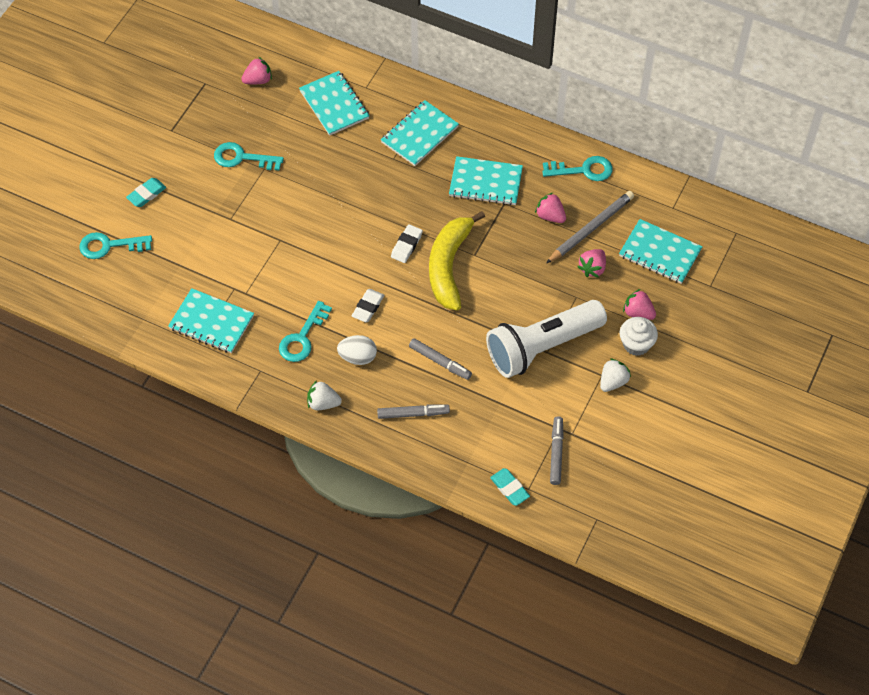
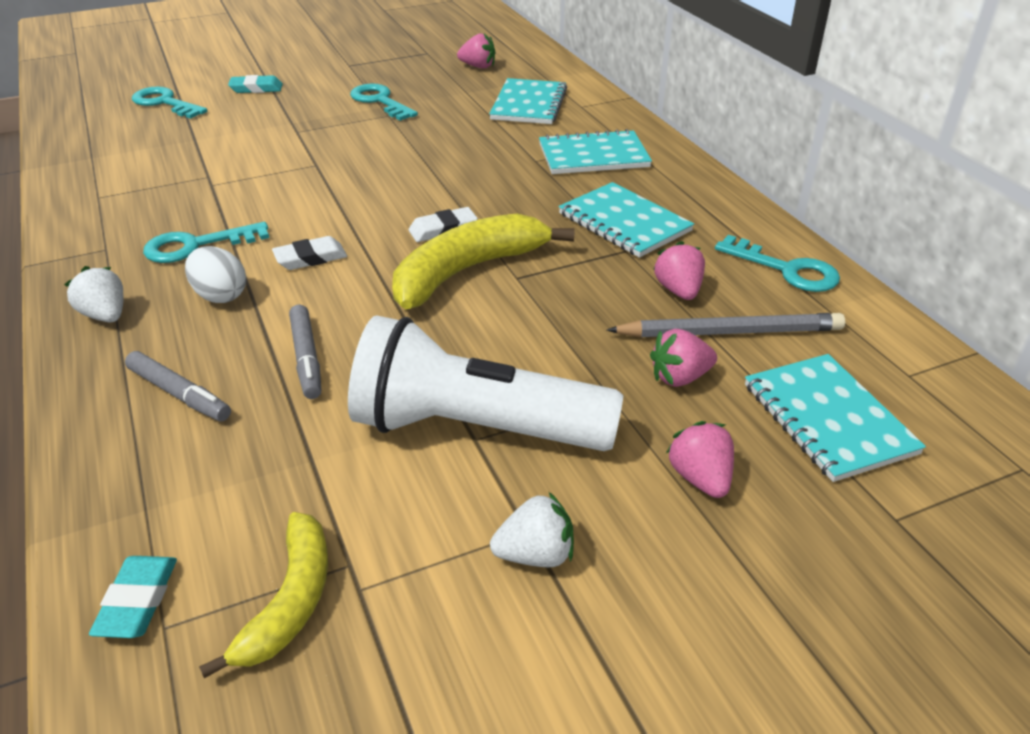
camera: 40 degrees right, 20 degrees down
turquoise notebook [168,288,254,353] -> none
grey marker [550,416,564,485] -> yellow banana [199,512,328,678]
white cupcake [620,317,658,356] -> none

